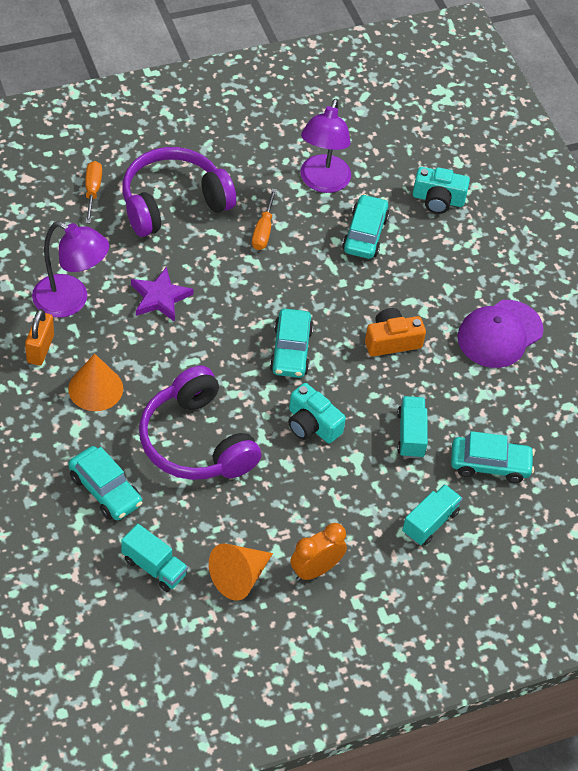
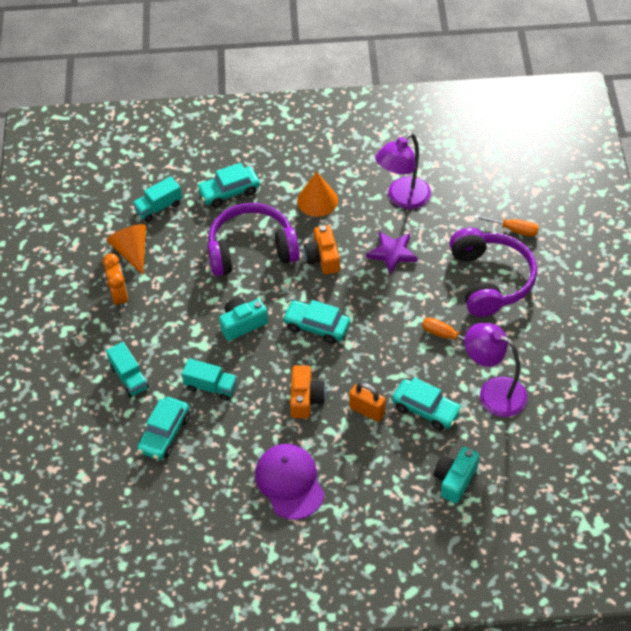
camera: 115 degrees right, 0 degrees up
orange padlock [25,309,54,366] -> orange padlock moved to [349,382,386,422]
none -> orange camera [304,225,340,275]

